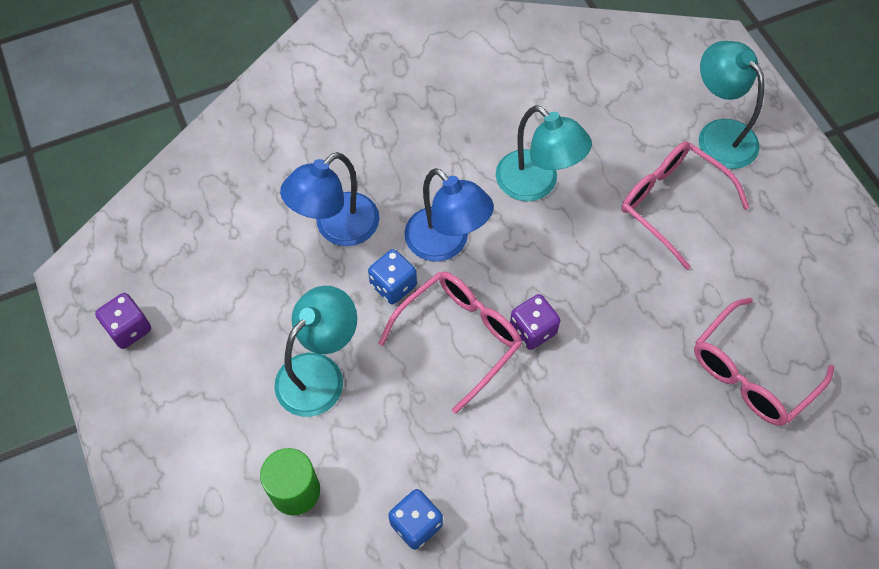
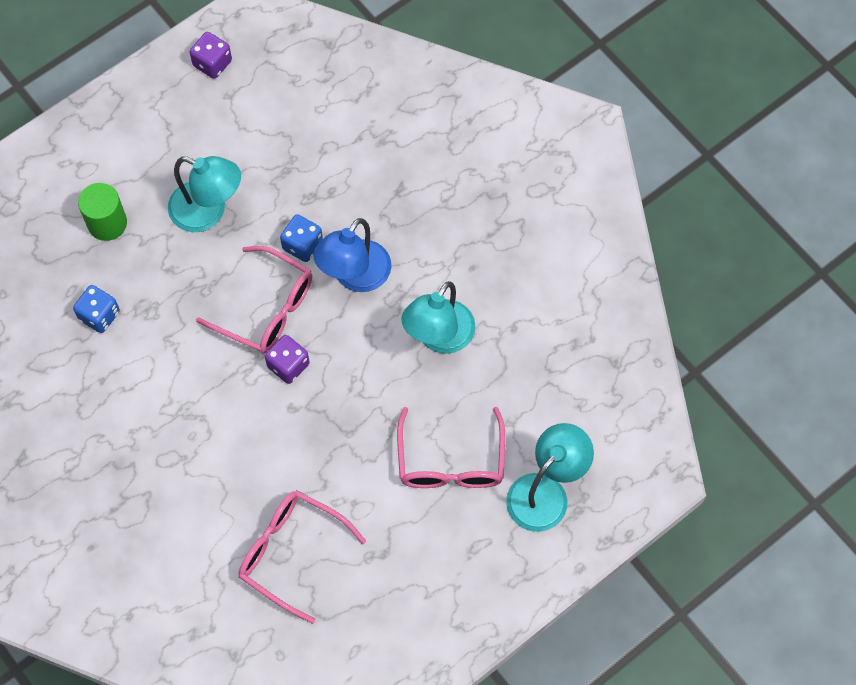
camera: 75 degrees right, 5 degrees up
blue lamp [280,152,379,246] -> none
pink glasses [621,141,750,270] -> pink glasses turned 150 degrees clockwise [397,407,505,488]

